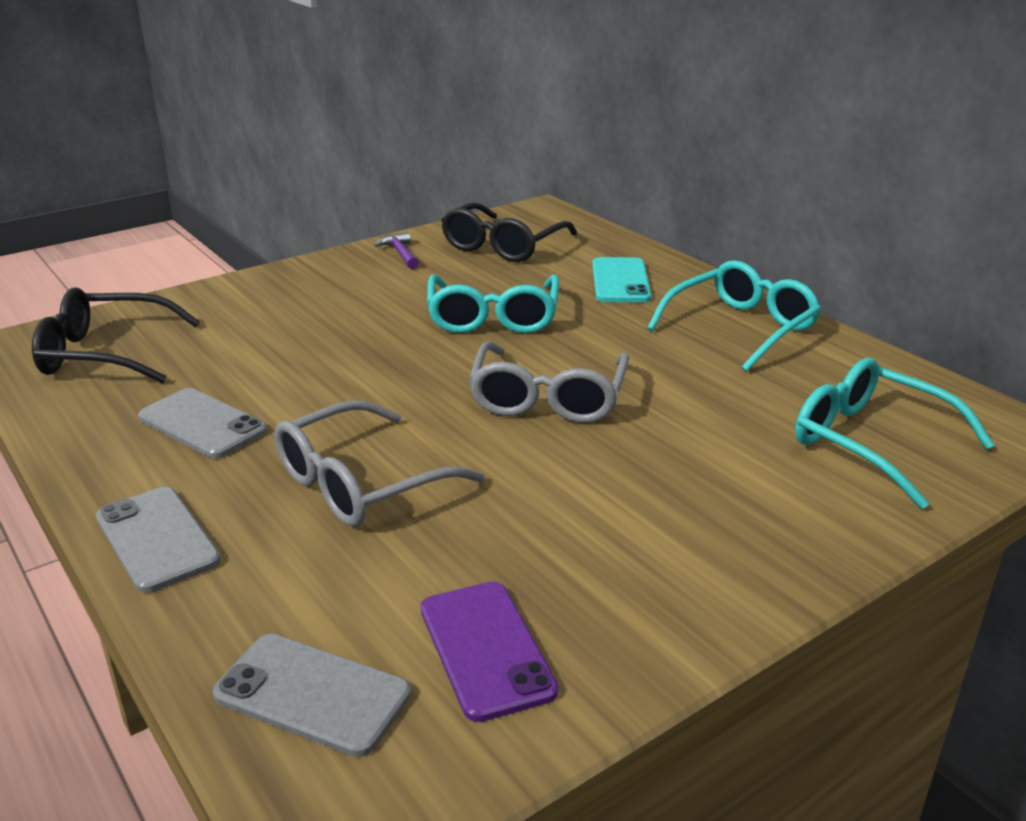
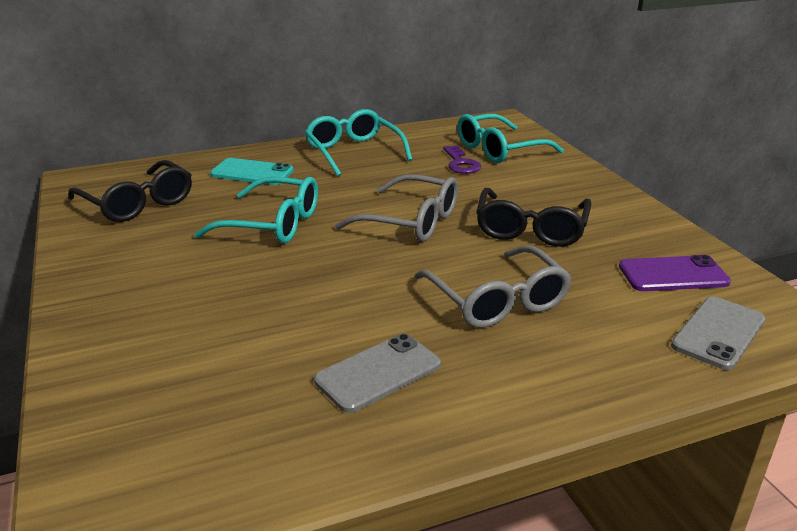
camera: 75 degrees left, 0 degrees up
black glasses [32,288,200,383] -> black glasses moved to [476,188,591,247]
grey phone [96,487,221,593] -> none
purple hammer [375,232,419,269] -> none
none -> purple key [443,146,481,174]

